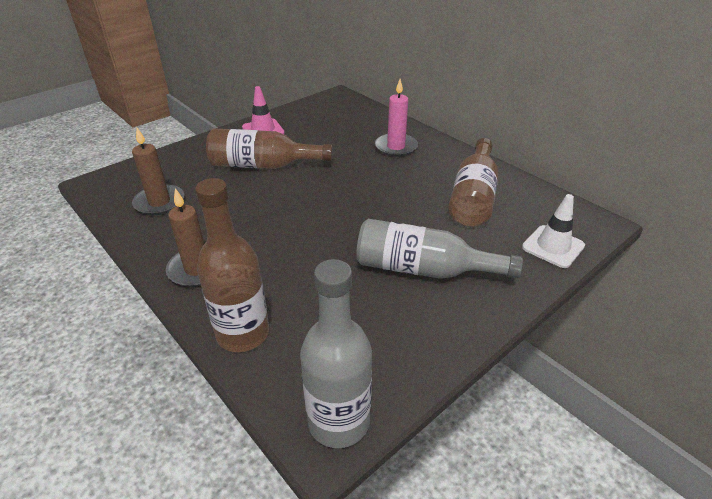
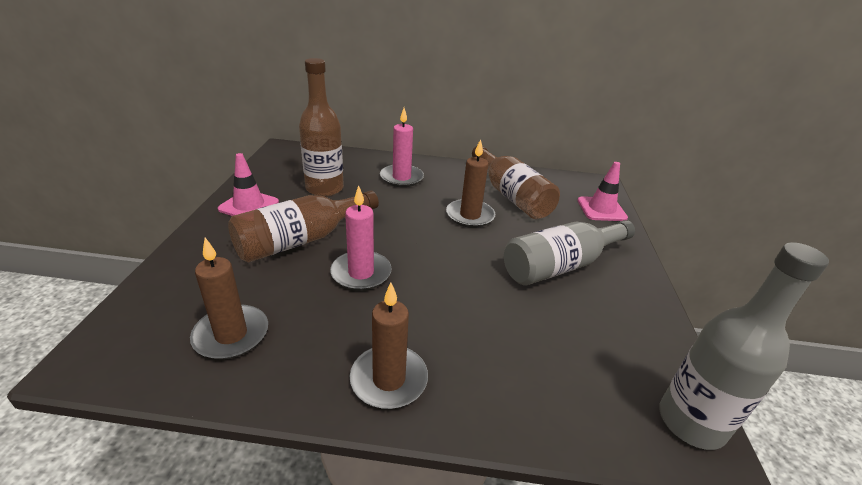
camera: 45 degrees left, 5 degrees down
brown bottle [195,178,269,352] -> brown bottle moved to [299,58,344,197]
white traffic cone [522,194,585,268] -> pink traffic cone [577,162,628,221]
none -> pink candle [330,185,391,291]
none -> brown candle [446,139,495,228]

